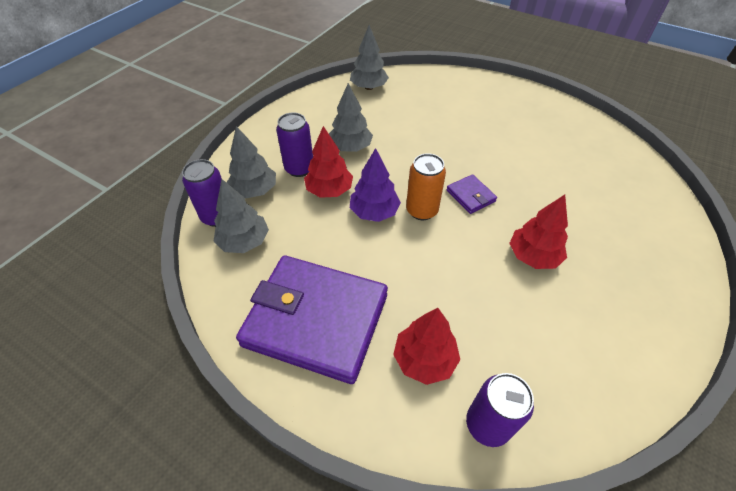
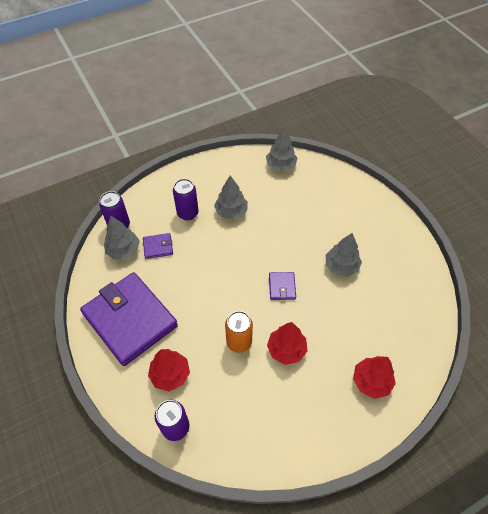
camera: 30 degrees right, 5 degrees up
grey tree [227,126,276,198] -> grey tree moved to [326,233,362,277]
red tree [304,126,353,198] -> red tree moved to [353,356,396,399]
purple tree [350,148,401,222] -> none
orange can [406,153,446,220] -> orange can moved to [225,311,253,353]
none -> purple wallet [143,233,173,259]

